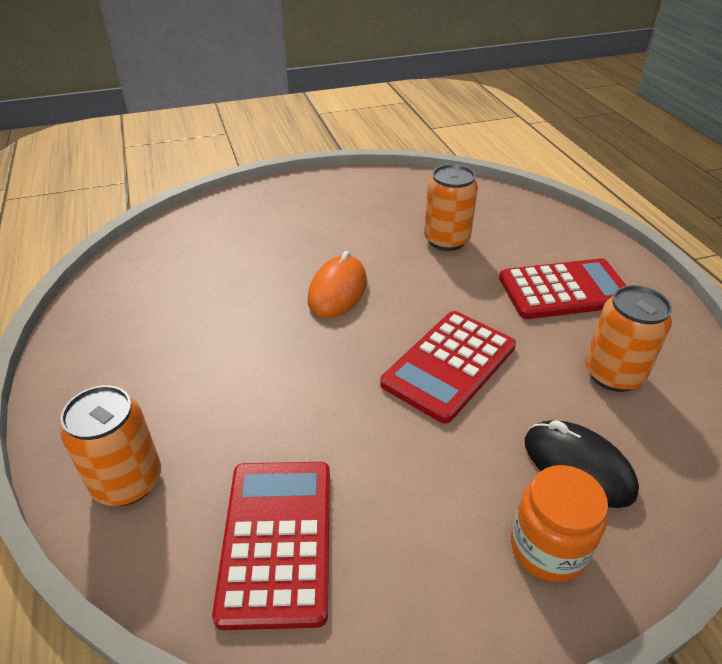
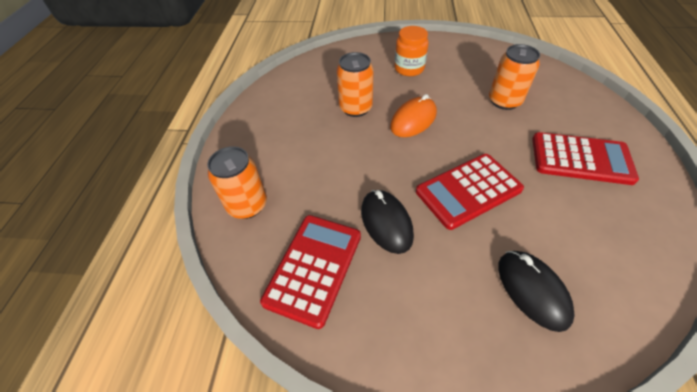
camera: 25 degrees right, 10 degrees up
orange jar [511,465,608,582] -> orange jar moved to [394,26,429,76]
orange can [585,285,672,392] -> orange can moved to [337,52,374,117]
none -> black mouse [361,190,414,254]

